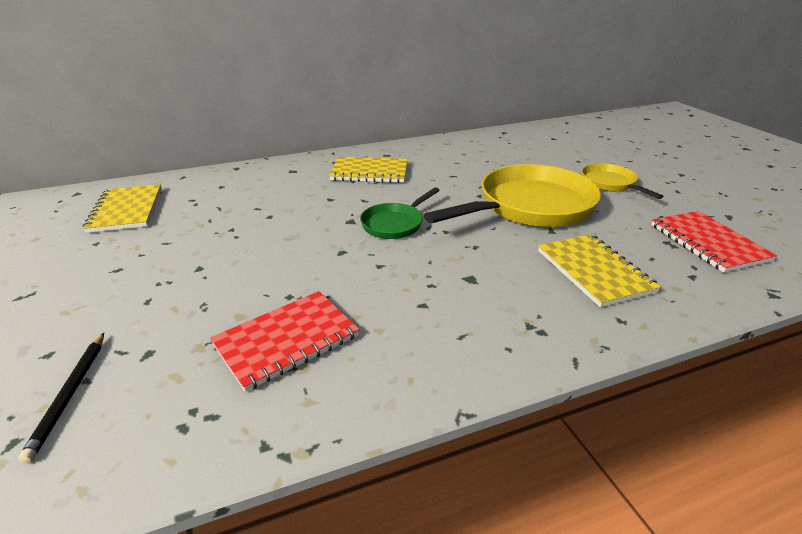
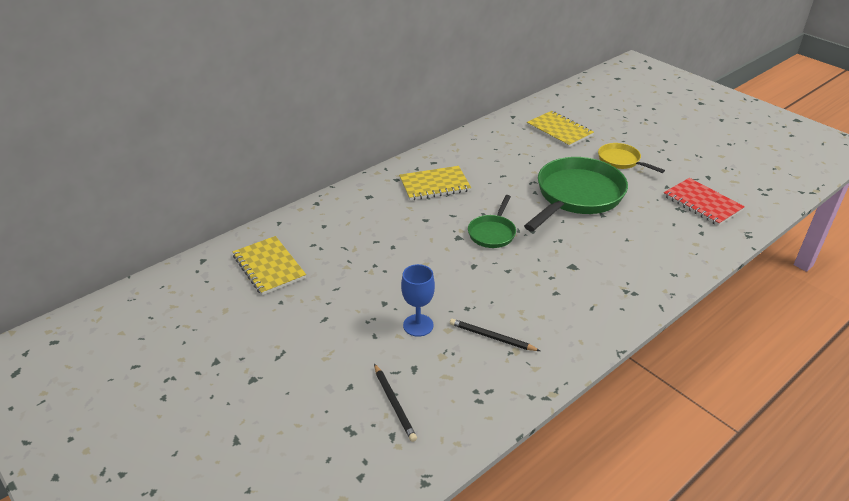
camera: 20 degrees left, 5 degrees up
red notebook [210,291,360,392] -> black pencil [450,319,540,351]
yellow pan [424,164,601,227] -> green pan [524,157,628,231]
yellow notebook [538,234,661,307] -> yellow notebook moved to [527,111,594,148]
none -> blue goblet [401,264,435,337]

